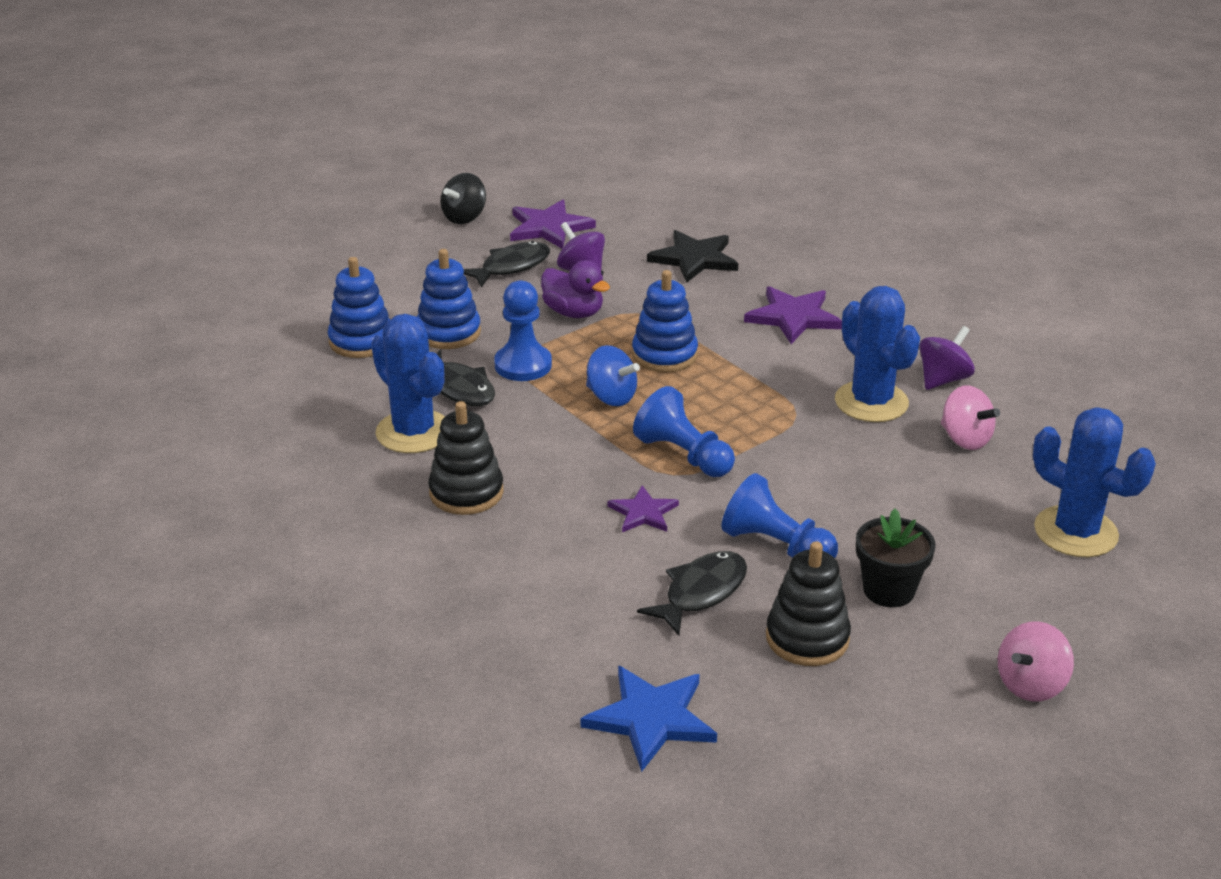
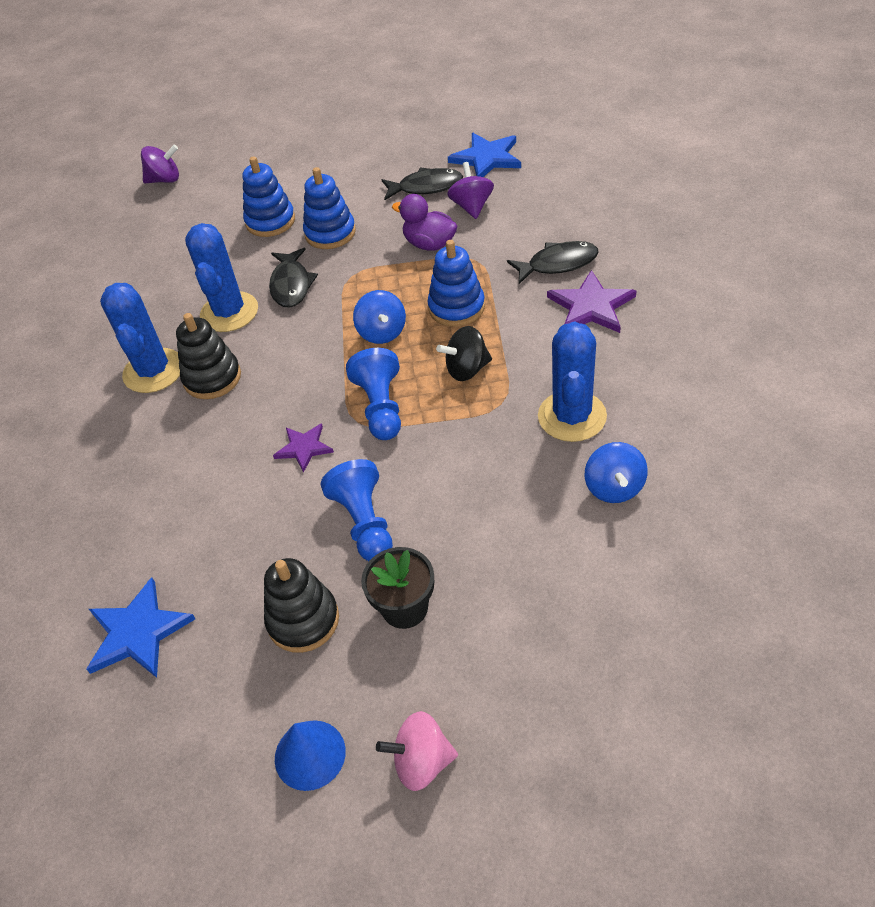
camera: 40 degrees right, 15 degrees up
black spinning top [441,173,486,224] -> black spinning top moved to [436,326,492,381]
blue pawn [494,281,552,381] -> none
purple star [510,200,596,249] -> blue star [448,133,521,177]
purple duck [541,260,610,318] -> purple duck turned 135 degrees clockwise [392,194,457,251]
black fish [637,551,747,636] -> black fish moved to [507,241,599,284]
black star [647,230,738,283] -> none
purple spinning top [920,326,975,390] -> purple spinning top moved to [141,145,179,183]
pink spinning top [941,385,1000,450] -> blue spinning top [585,442,648,503]
blue cactus [1033,407,1156,557] -> blue cactus moved to [100,283,180,393]
none -> blue cone [275,720,346,791]

